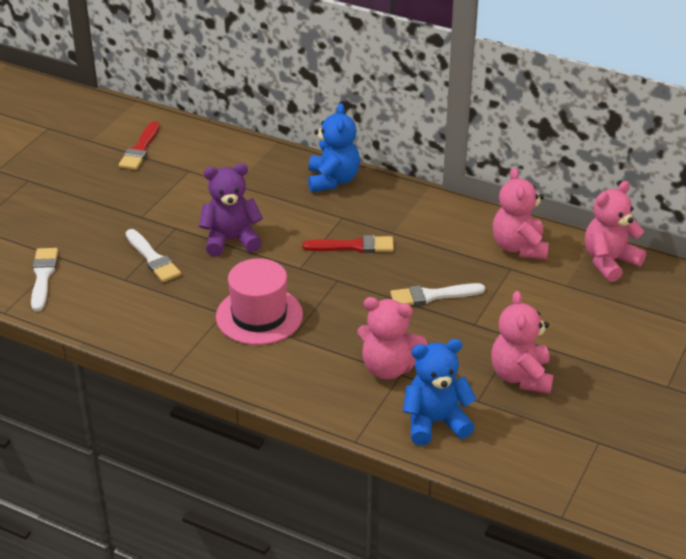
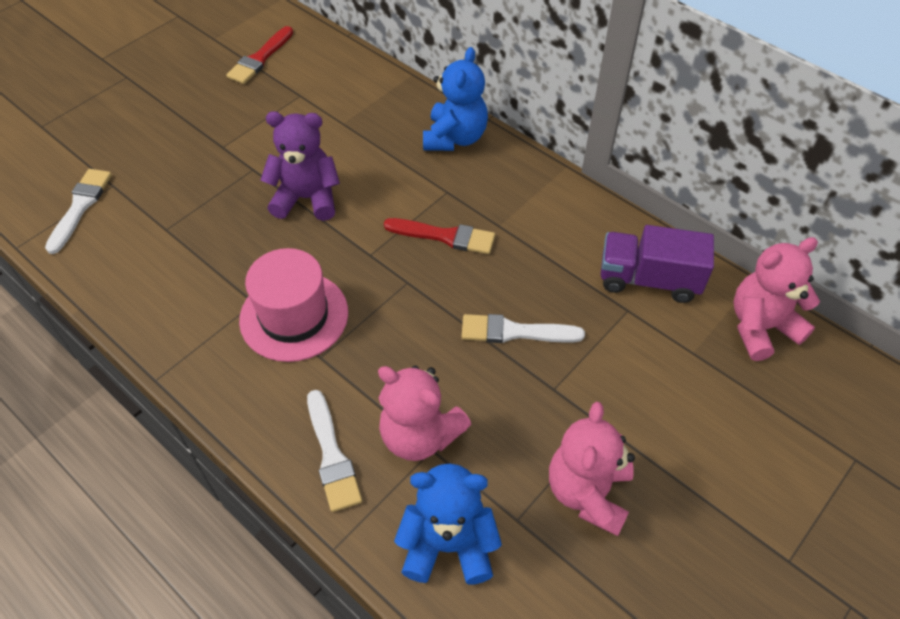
camera: 15 degrees right, 15 degrees up
white brush [126,229,181,282] -> white brush moved to [307,390,362,512]
pink teddy bear [493,168,549,259] -> purple truck [601,225,714,303]

